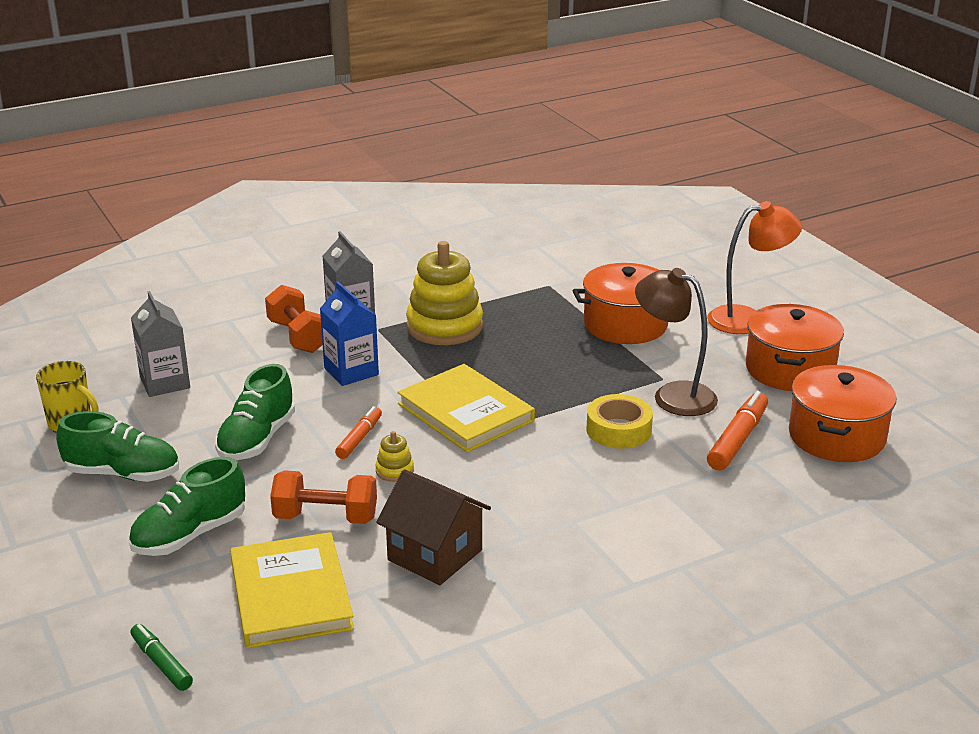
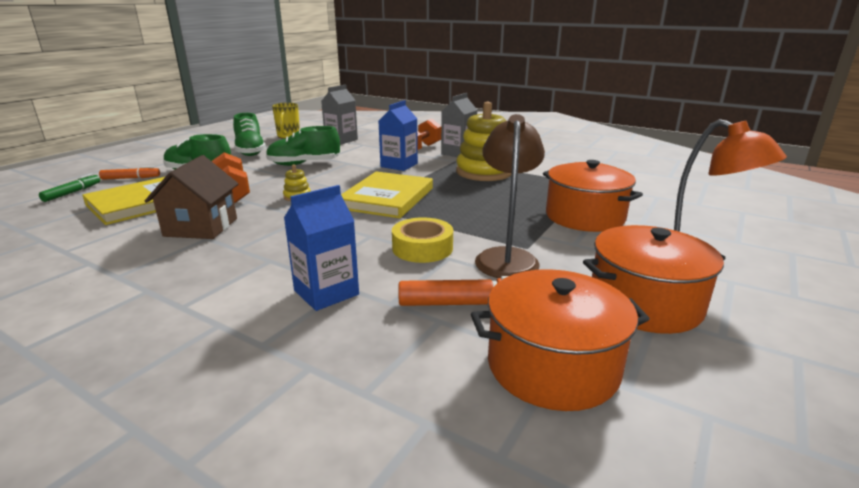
camera: 60 degrees right, 5 degrees down
orange marker [335,406,382,459] -> orange marker moved to [99,166,160,180]
none -> blue carton [284,185,359,311]

